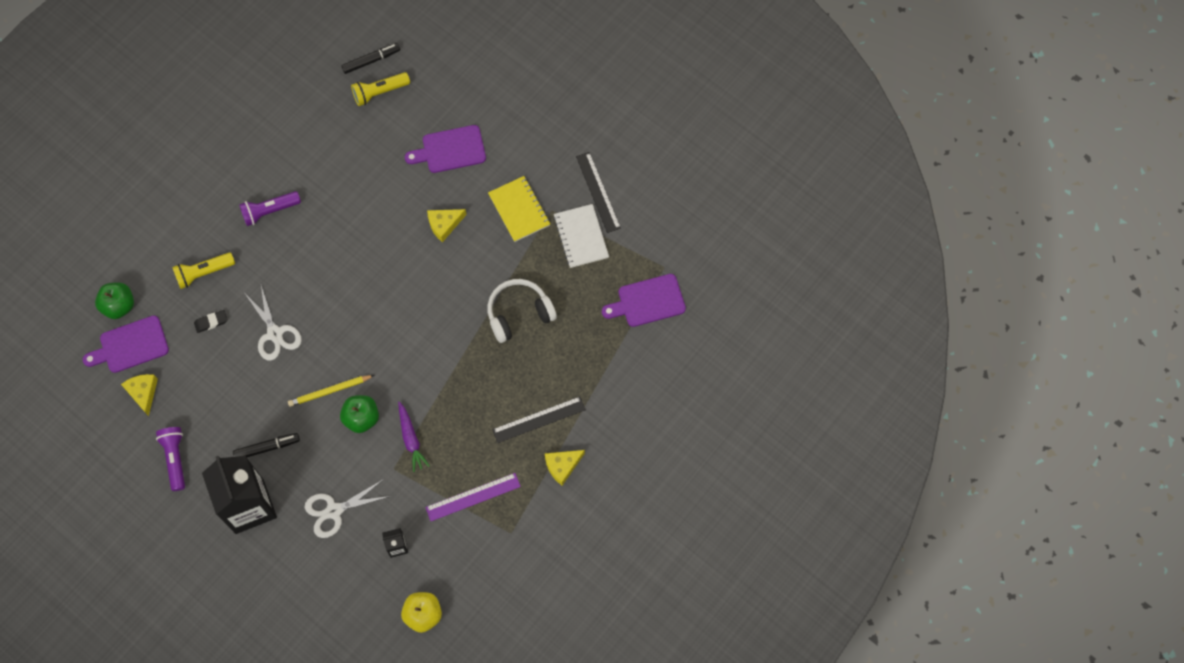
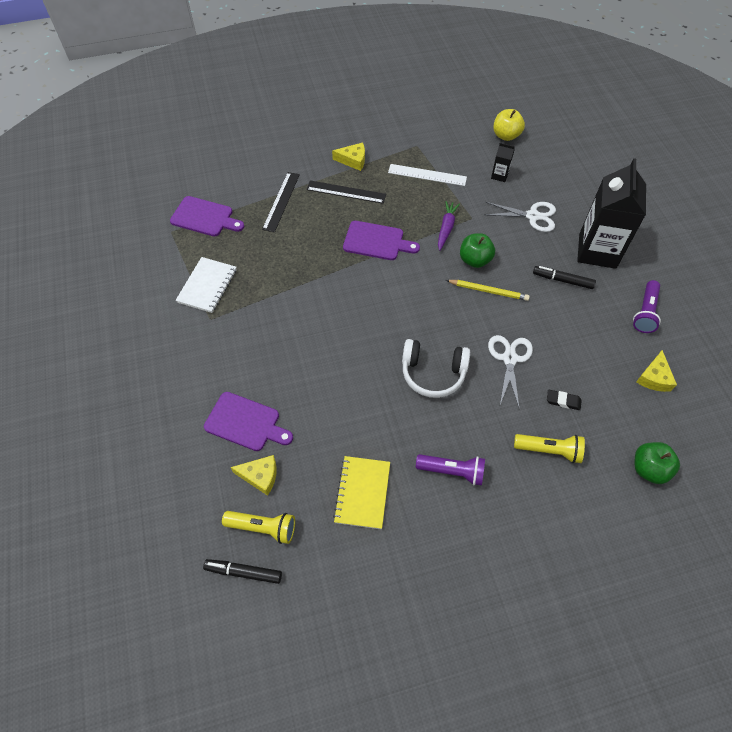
camera: 145 degrees left, 10 degrees down
purple cutting board [83,315,169,373] -> purple cutting board moved to [343,221,420,260]
purple ruler [425,473,521,521] -> white ruler [388,164,467,186]
yellow cheese [427,209,467,242] -> yellow cheese moved to [231,455,277,496]
white headphones [487,279,557,343] -> white headphones moved to [402,339,470,398]
yellow notebook [488,176,550,242] -> yellow notebook moved to [333,456,390,529]
black ruler [576,152,621,233] -> black ruler moved to [262,172,300,232]

